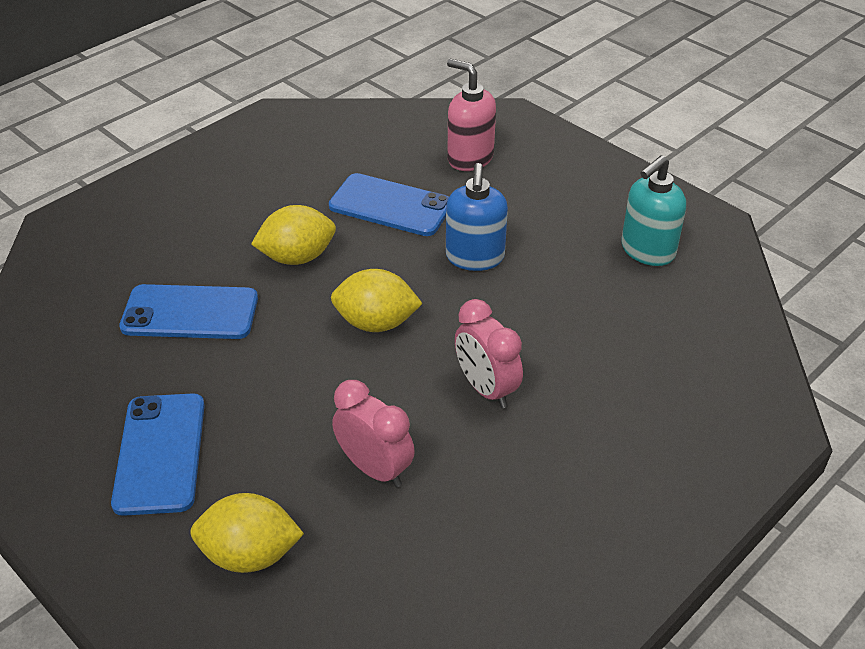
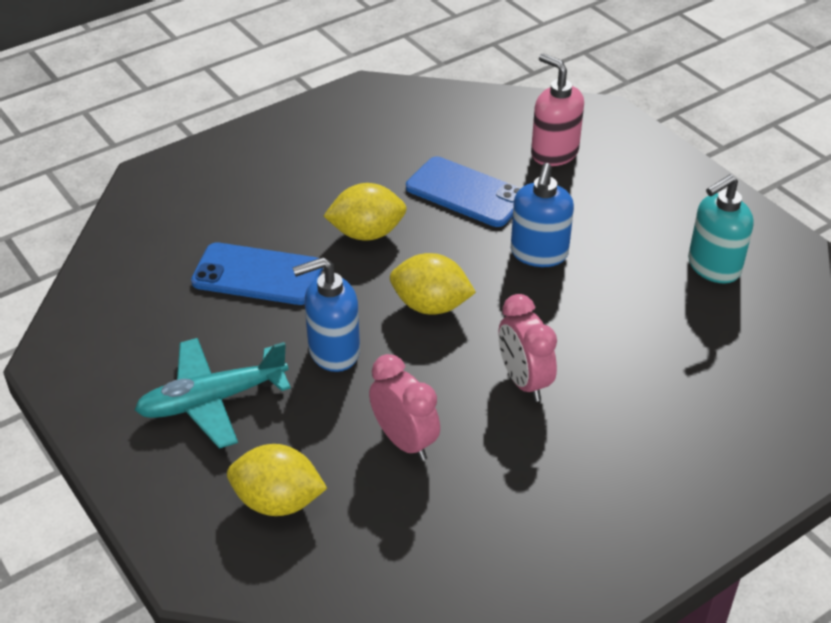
camera: 10 degrees right, 0 degrees up
blue phone [111,393,205,516] -> turquoise plane [135,338,291,449]
none -> blue soap dispenser [292,257,360,372]

